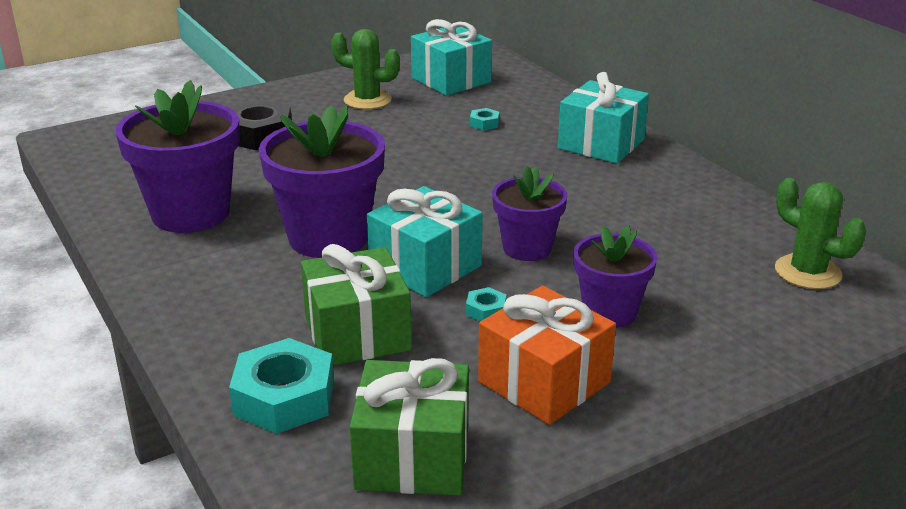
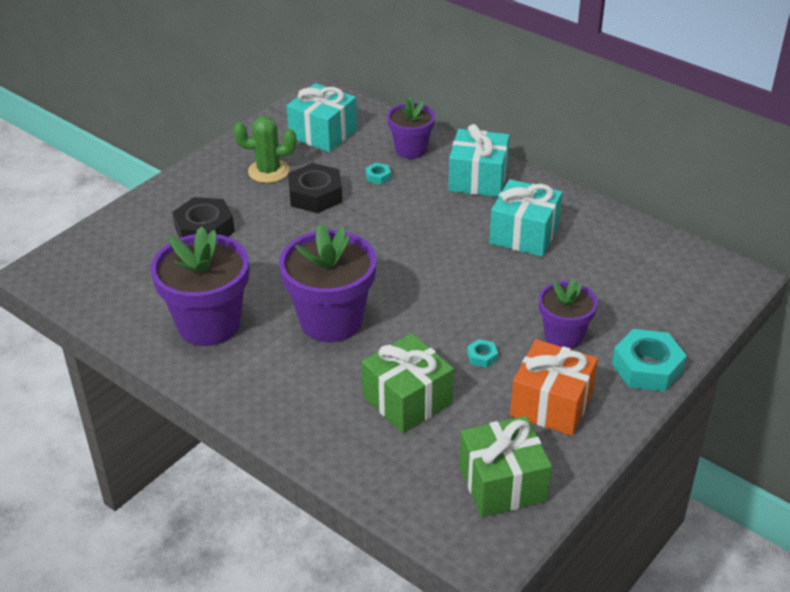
camera: 20 degrees left, 10 degrees up
turquoise nut [229,338,334,434] -> turquoise nut moved to [612,329,687,392]
turquoise gift [367,186,483,297] -> turquoise gift moved to [489,179,562,257]
purple flower pot [492,166,568,261] -> purple flower pot moved to [387,97,435,159]
green cactus [775,178,866,289] -> none
none -> black nut [288,163,342,213]

